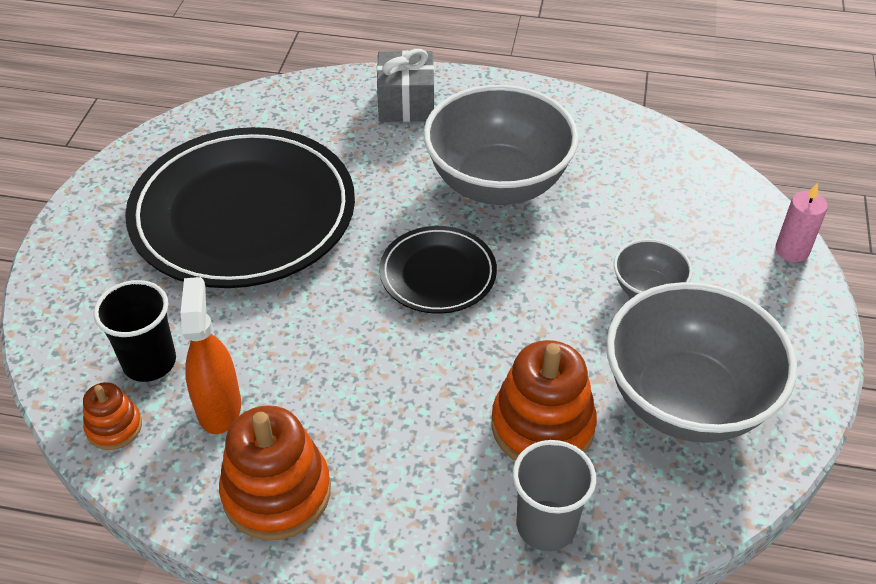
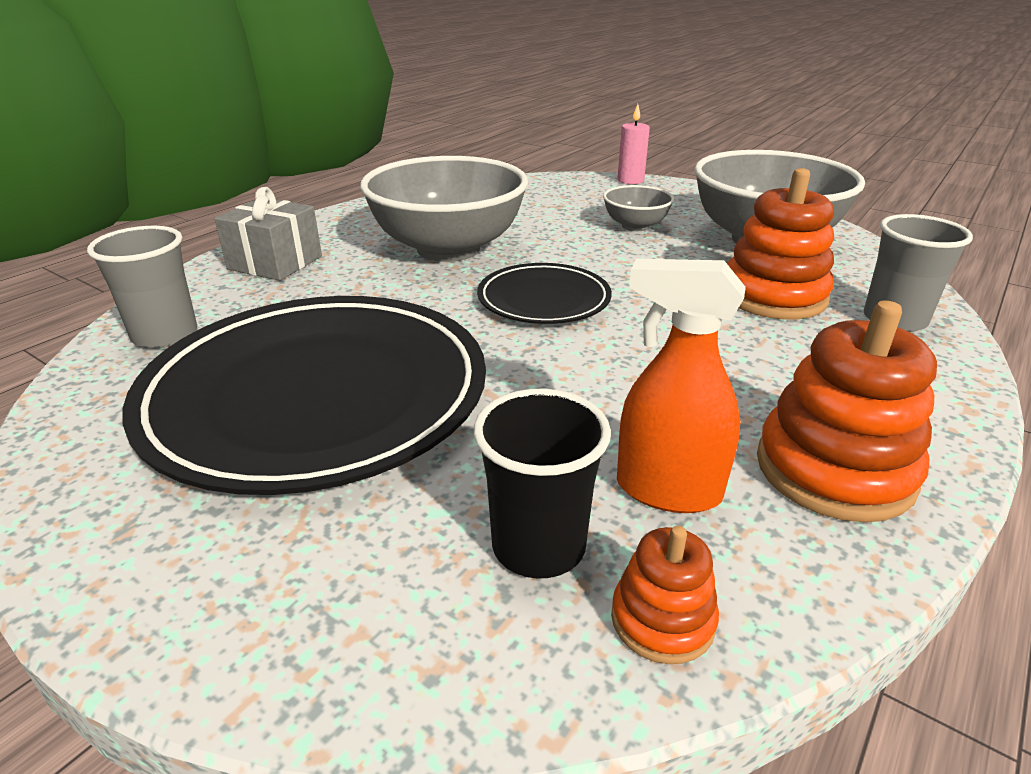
camera: 65 degrees left, 15 degrees down
none -> grey cup [87,226,197,349]

